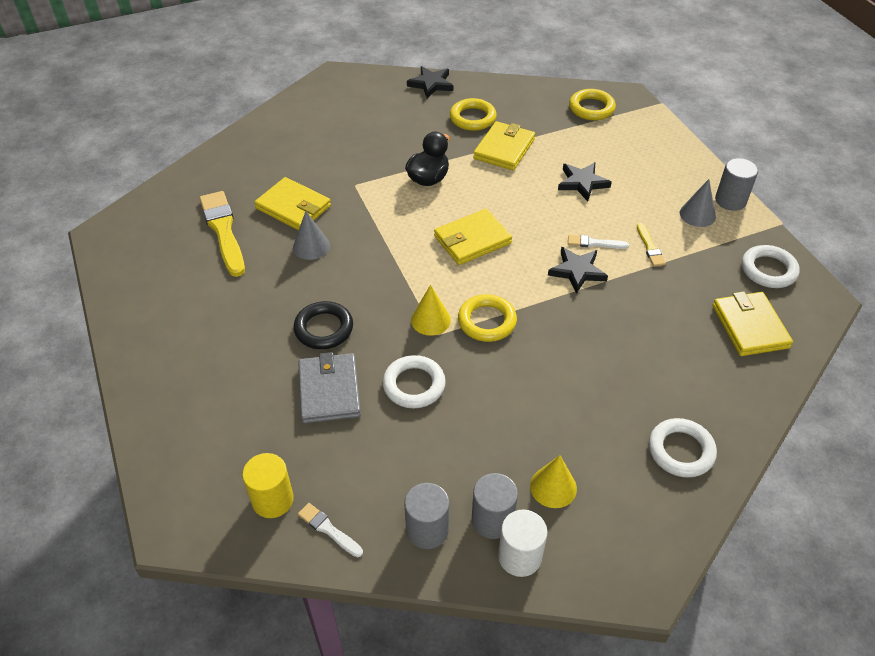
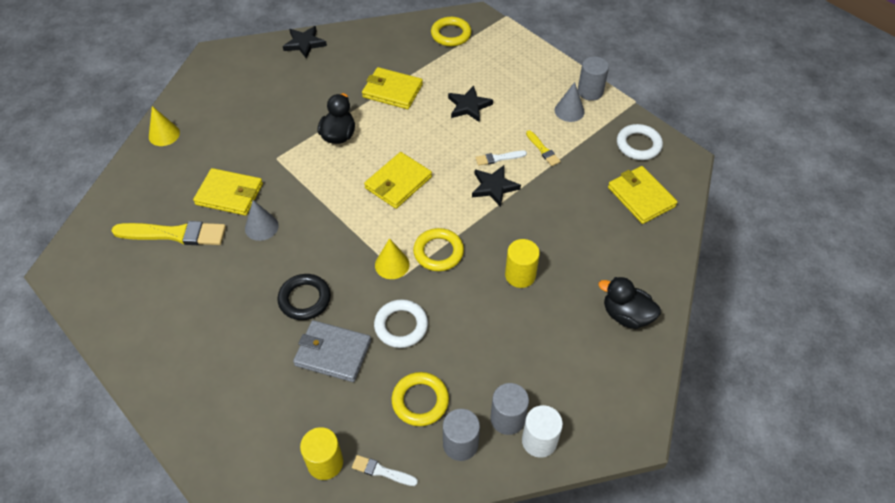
camera: 20 degrees left, 5 degrees up
yellow brush [199,191,245,277] -> yellow brush turned 135 degrees clockwise [111,221,226,245]
grey wallet [298,352,361,423] -> grey wallet turned 45 degrees counterclockwise [293,320,371,382]
yellow ring [450,98,497,131] -> yellow ring moved to [391,372,449,426]
yellow wallet [473,121,535,170] -> yellow wallet turned 75 degrees counterclockwise [362,67,423,109]
yellow cone [530,455,577,508] -> yellow cone moved to [149,106,180,146]
white ring [649,418,717,478] -> black duck [598,277,661,329]
none -> yellow cylinder [505,239,540,288]

